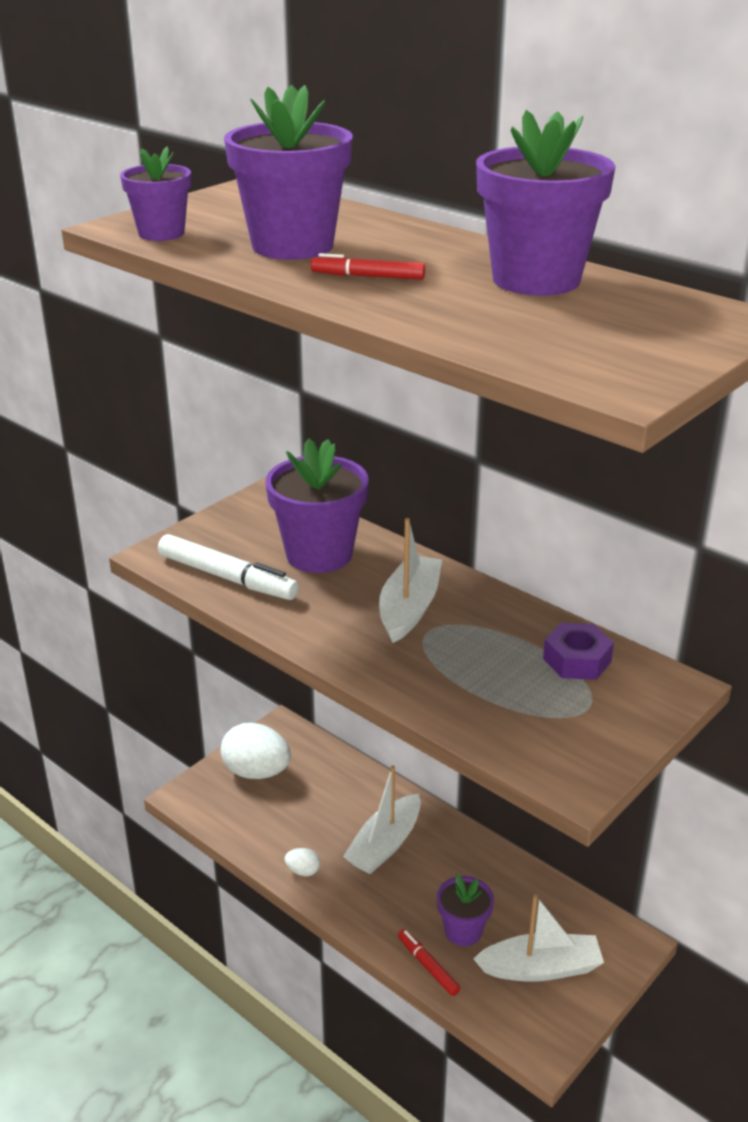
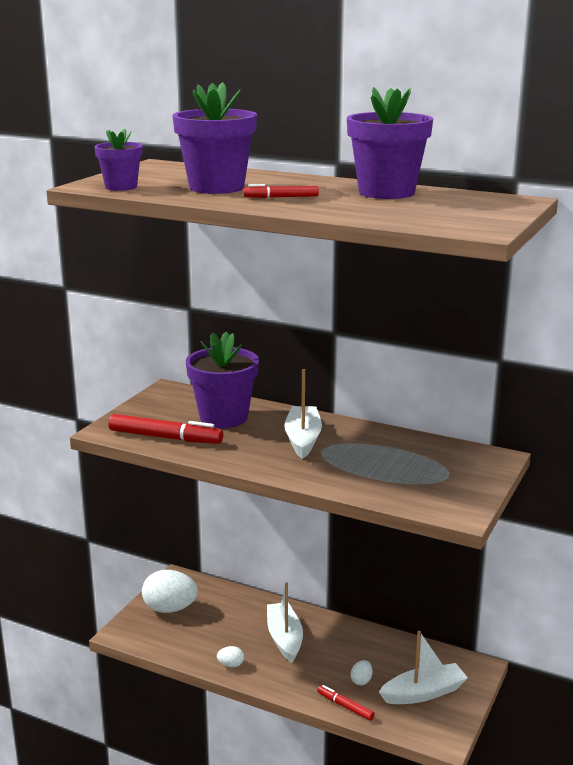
camera: 15 degrees left, 10 degrees down
white marker [158,534,299,600] -> red marker [108,414,223,444]
white boat [343,765,421,874] -> white boat turned 150 degrees clockwise [267,582,303,663]
purple flower pot [437,874,494,946] -> white egg [351,660,372,685]
purple nut [543,623,614,680] -> none

